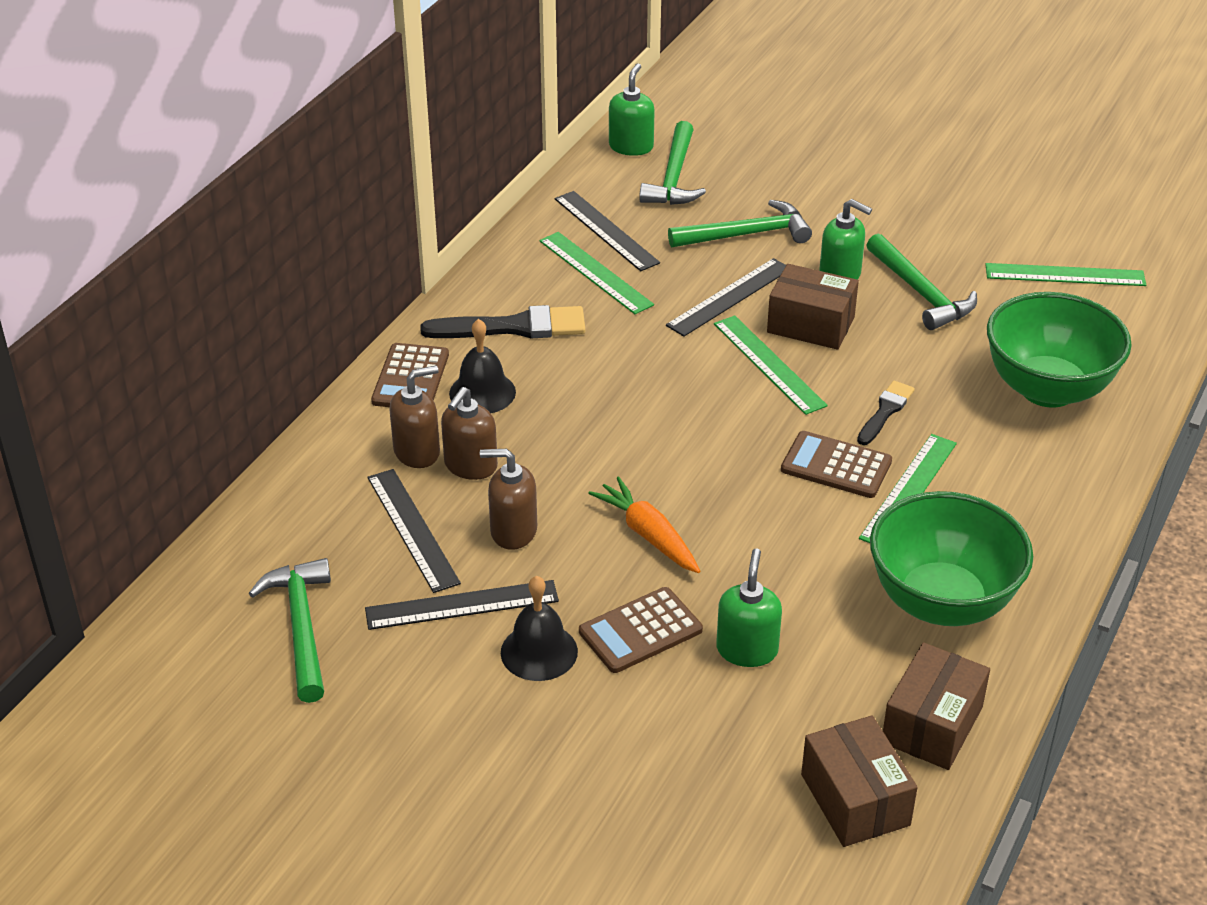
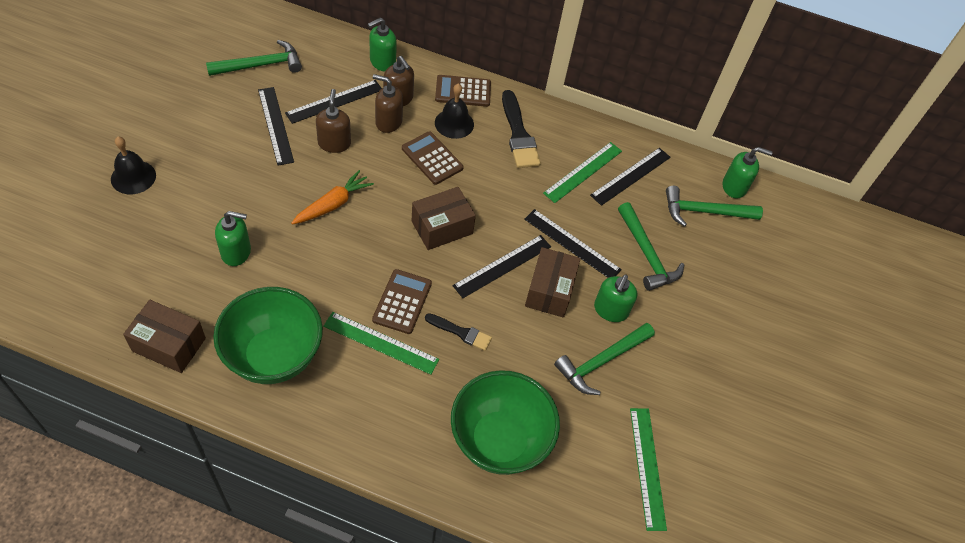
camera: 75 degrees right, 15 degrees up
black bell [501,576,578,681] -> black bell moved to [111,137,156,194]
brown calculator [579,587,703,673] -> brown calculator moved to [402,131,464,185]
green ruler [714,315,828,415] -> black ruler [452,235,551,298]
brown box [801,715,918,847] -> brown box moved to [412,187,476,250]
none -> green soap dispenser [368,18,397,72]

